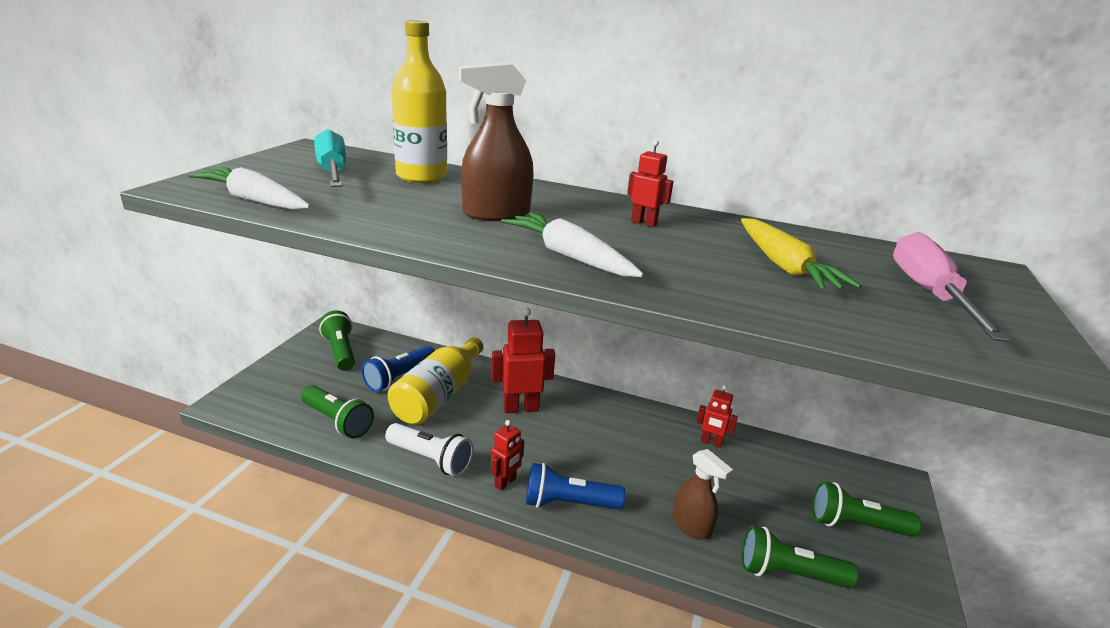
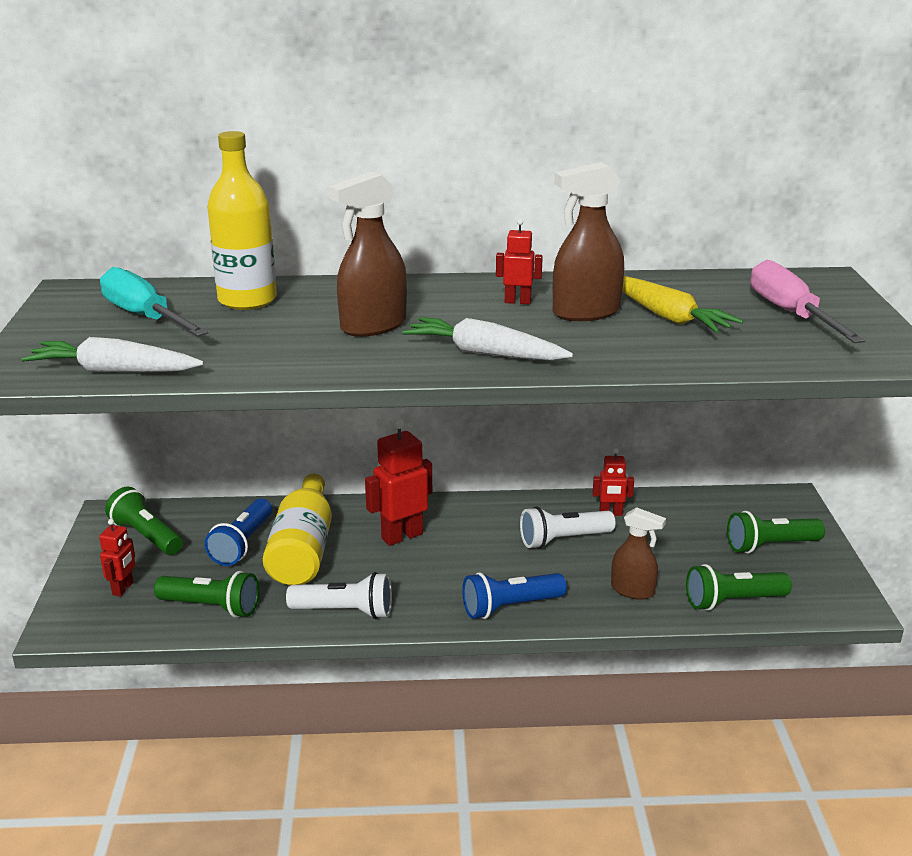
camera: 20 degrees left, 0 degrees up
red robot [491,420,524,490] -> red robot moved to [99,519,135,597]
none -> white flashlight [520,506,615,549]
none -> brown spray bottle [553,162,624,321]

